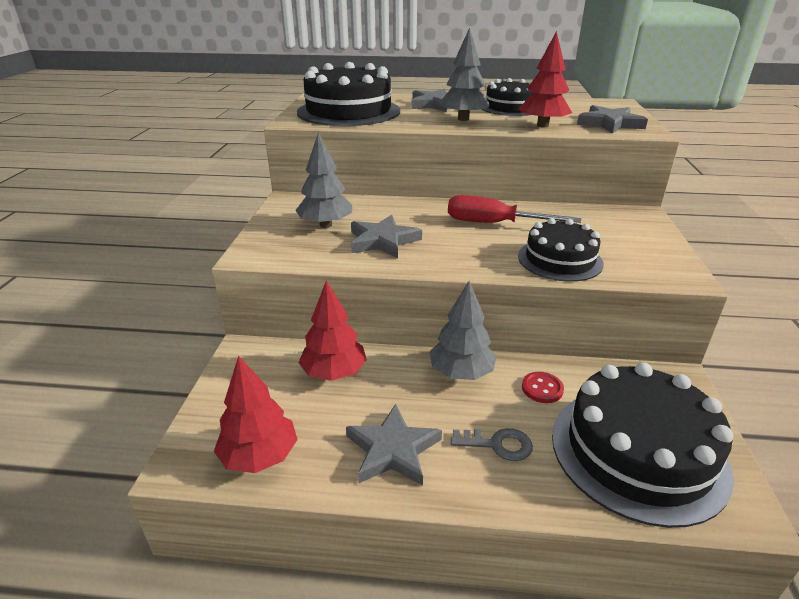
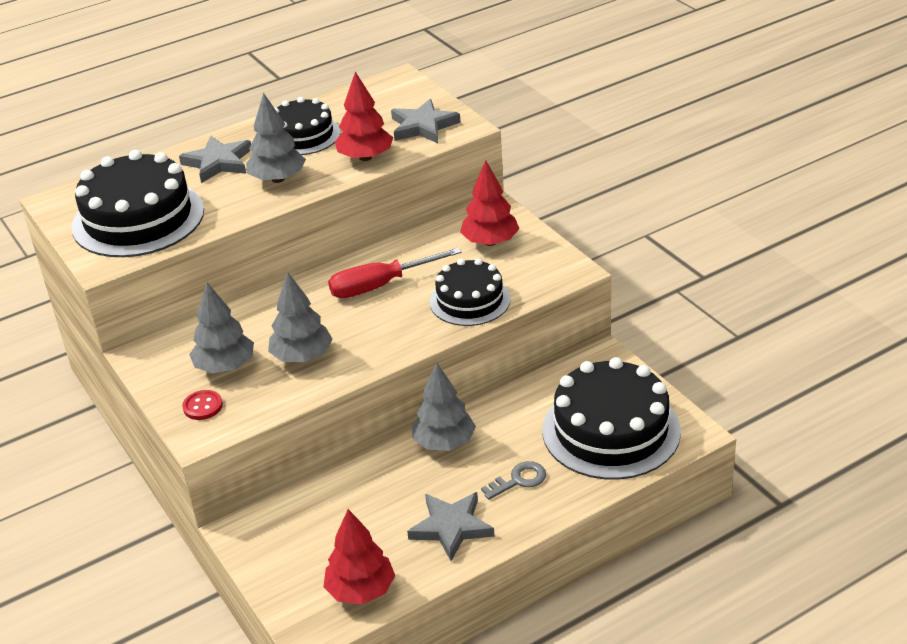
camera: 35 degrees left, 5 degrees up
red tree [298,280,367,381] -> red tree moved to [460,160,519,246]
grey star [351,215,422,258] -> grey tree [268,272,333,362]
red button [522,372,564,403] -> red button moved to [182,390,223,420]

